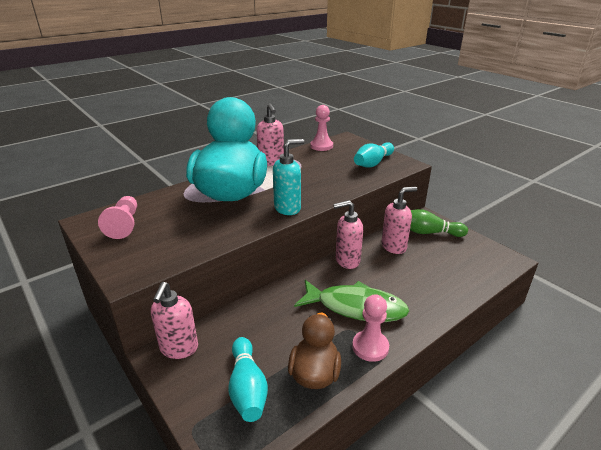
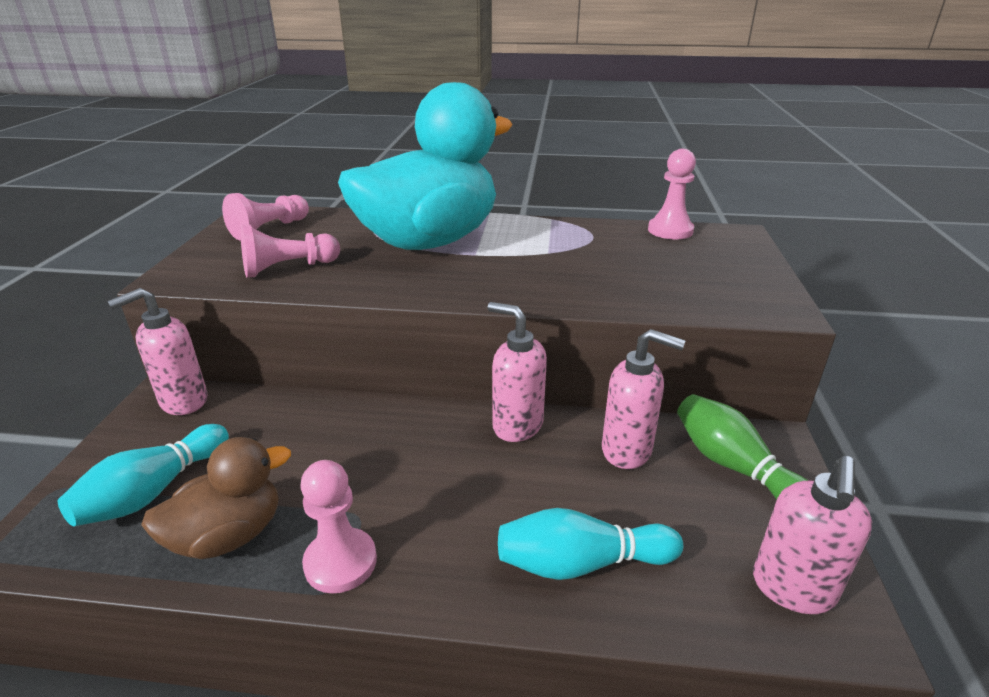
camera: 45 degrees right, 0 degrees up
pink soap dispenser [256,103,284,166] -> pink soap dispenser moved to [753,456,872,614]
turquoise soap dispenser [273,139,304,215] -> none
green fish [294,280,409,322] -> none
turquoise bowling pin [354,142,394,168] -> turquoise bowling pin moved to [498,508,683,580]
none -> pink pawn [240,225,340,278]

